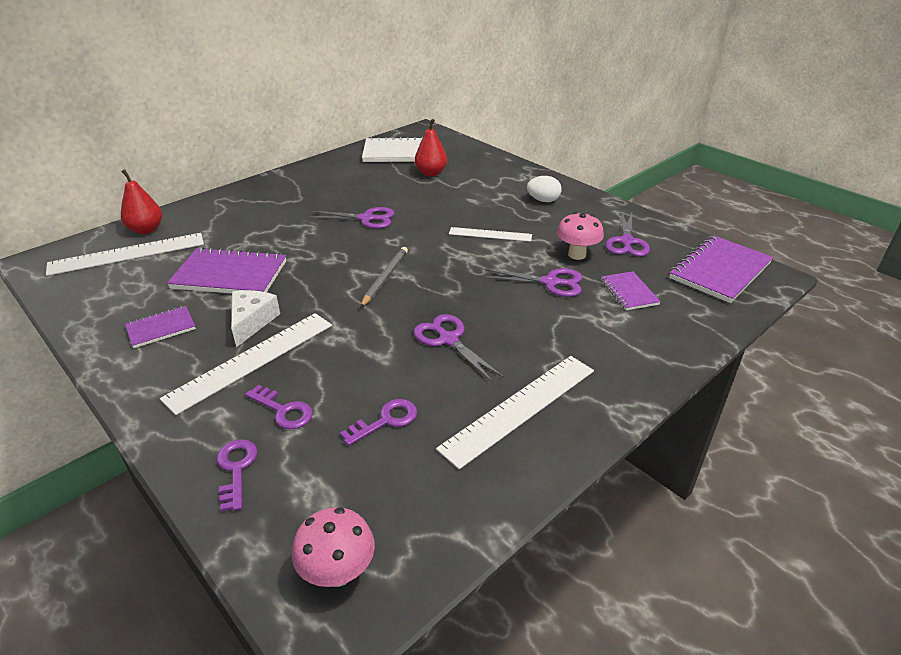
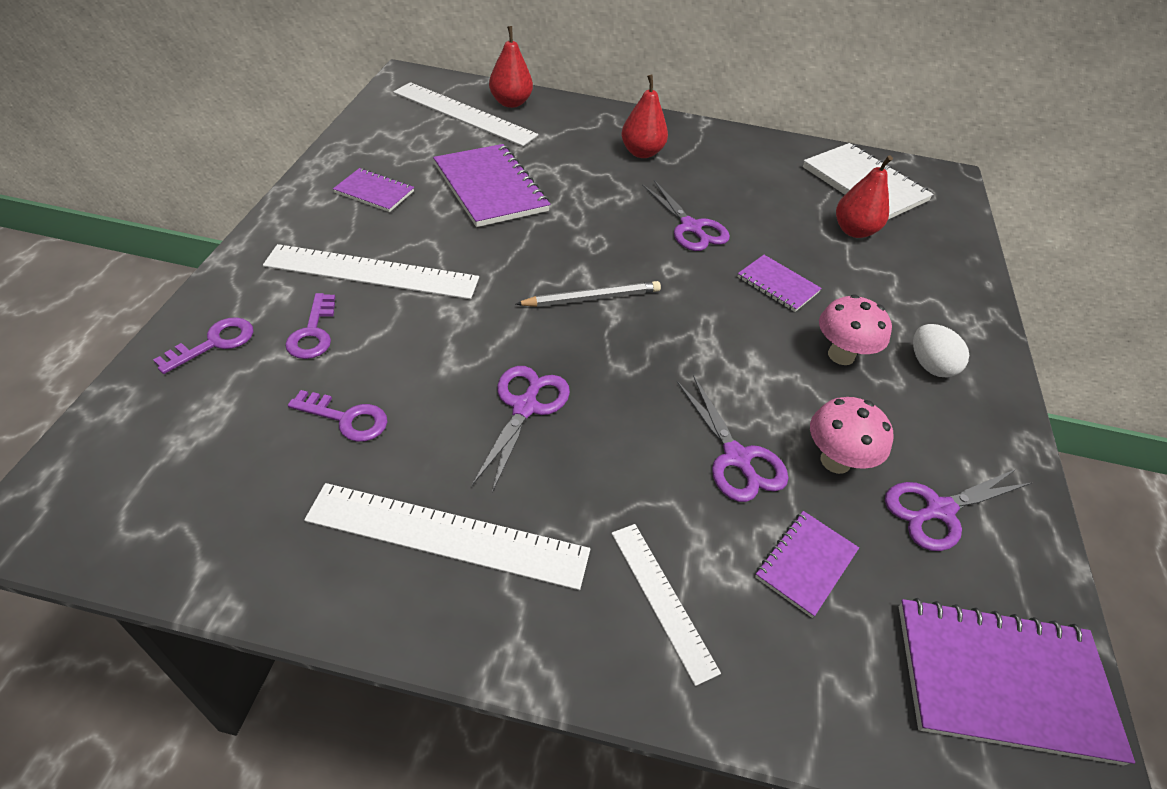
camera: 50 degrees right, 10 degrees up
white cheese [231,290,280,347] -> none
pink mushroom [292,507,375,587] -> pink mushroom moved to [819,294,892,365]
white ruler [449,227,532,242] -> white ruler moved to [611,524,721,686]
none -> red pear [621,75,668,158]
none -> purple notebook [737,255,822,312]

